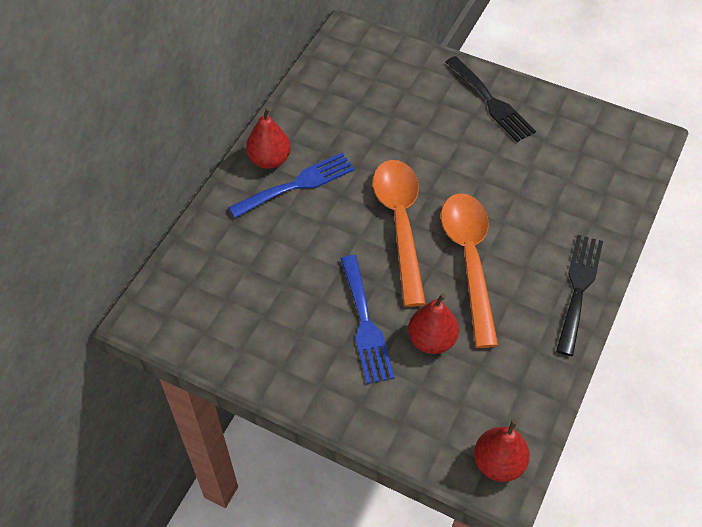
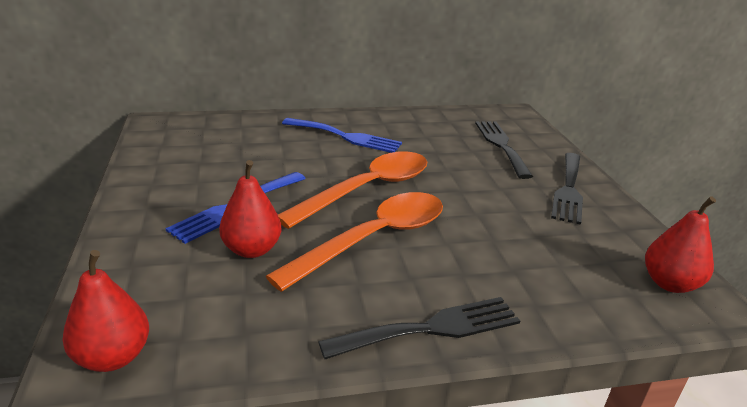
camera: 50 degrees right, 25 degrees down
red pear [246,107,291,169] -> red pear moved to [645,196,716,293]
none -> black fork [475,122,533,179]

